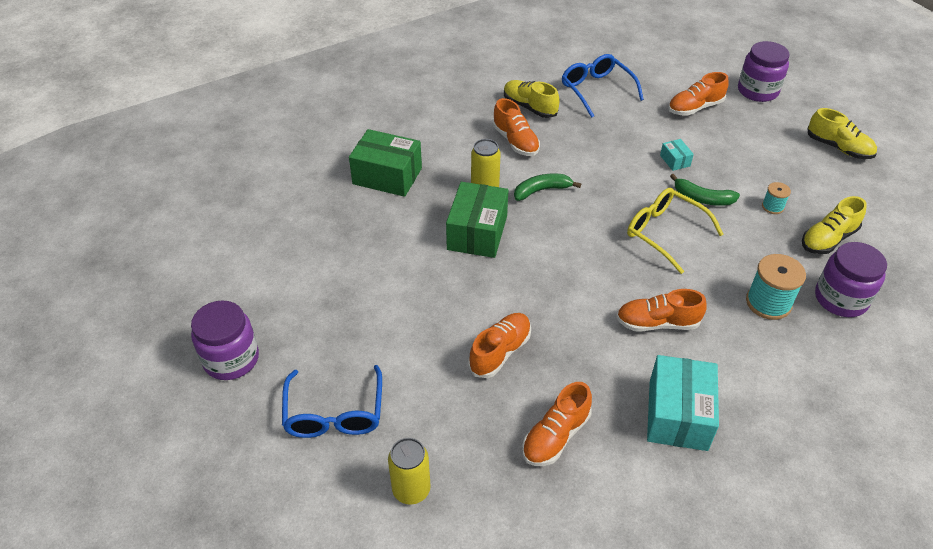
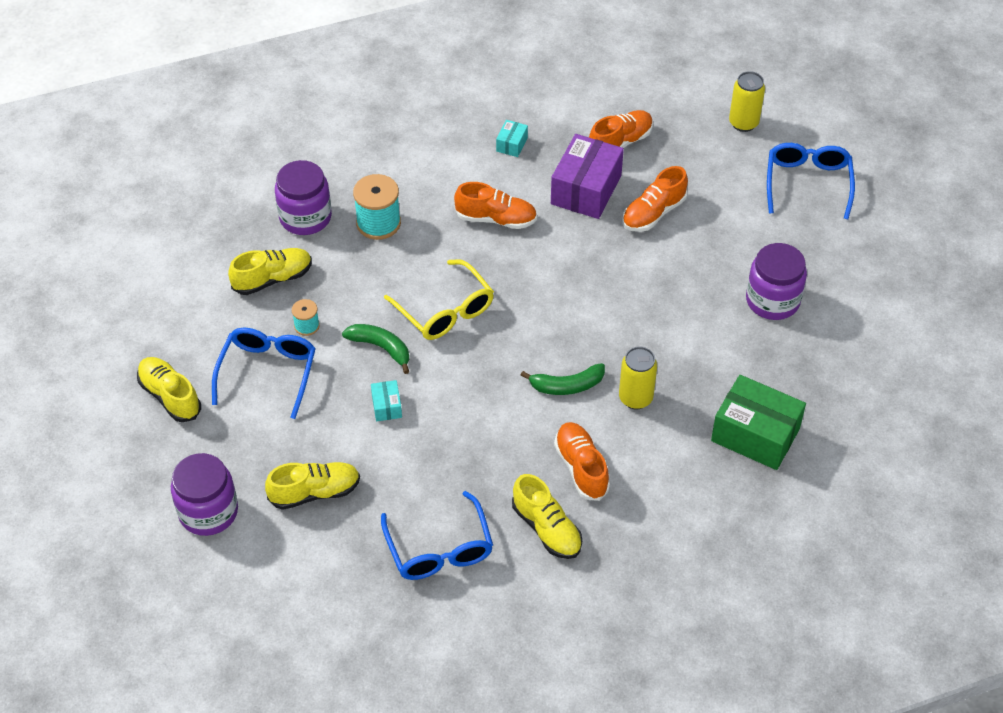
camera: 170 degrees left, 5 degrees up
purple jar [191,300,259,380] -> purple jar moved to [746,243,807,320]
green box [446,182,508,258] -> none
turquoise box [647,355,719,451] -> turquoise box [496,120,528,157], size x0.46
orange shoe [668,72,729,116] -> yellow shoe [265,462,360,510]
none -> blue glasses [212,328,316,419]
none -> purple box [551,134,624,219]

